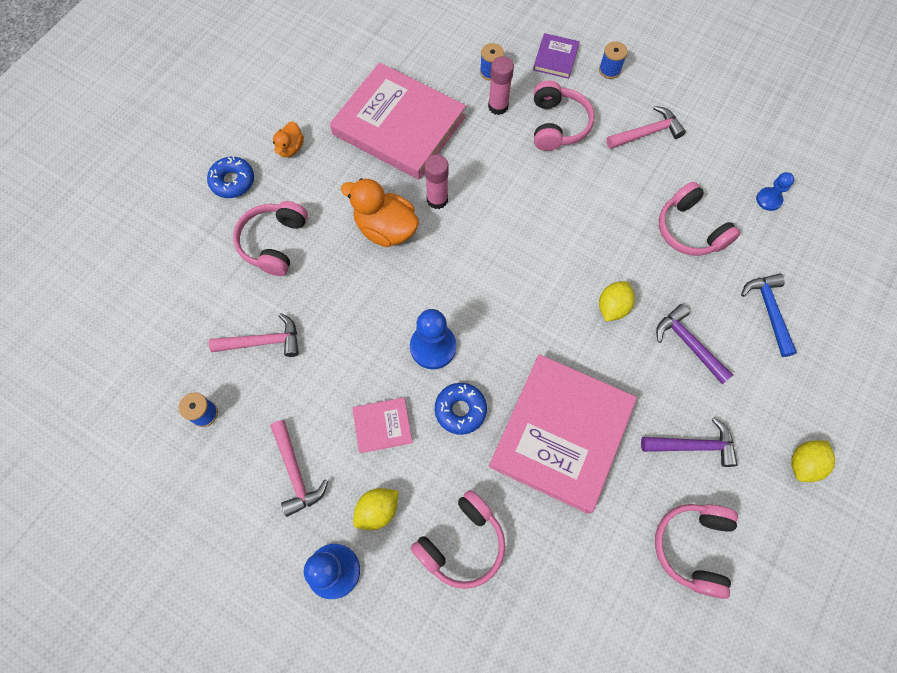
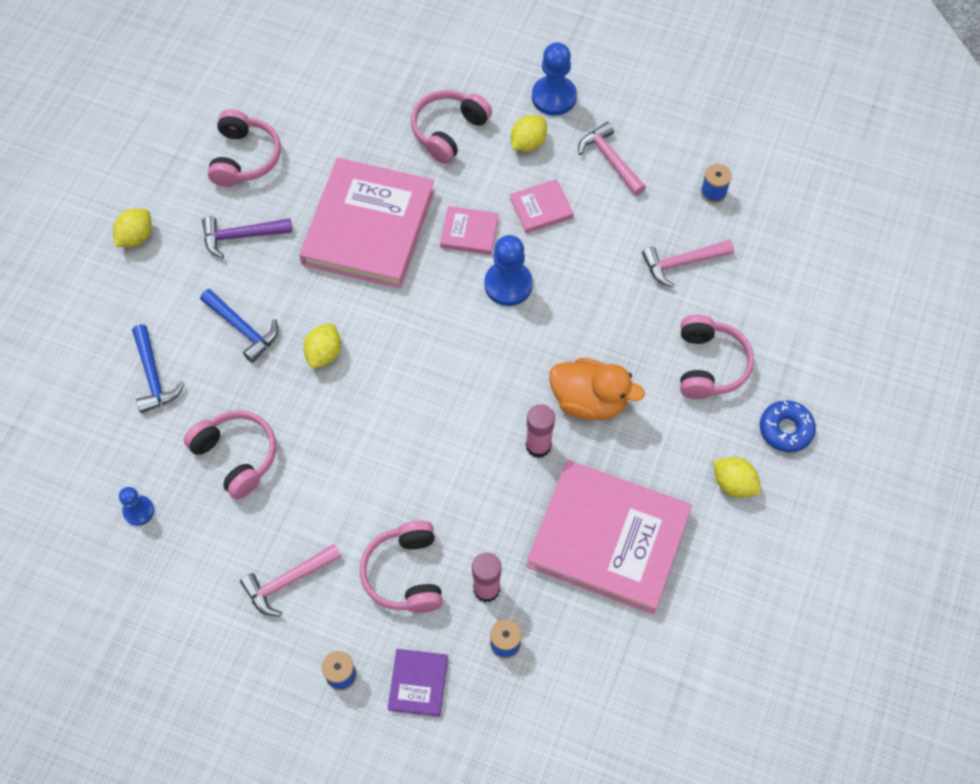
camera: 170 degrees right, 5 degrees down
orange duck [273,122,304,157] -> yellow lemon [713,457,761,498]
blue donut [435,383,487,435] -> pink book [440,206,499,255]
purple hammer [656,304,733,384] -> blue hammer [200,289,278,363]

